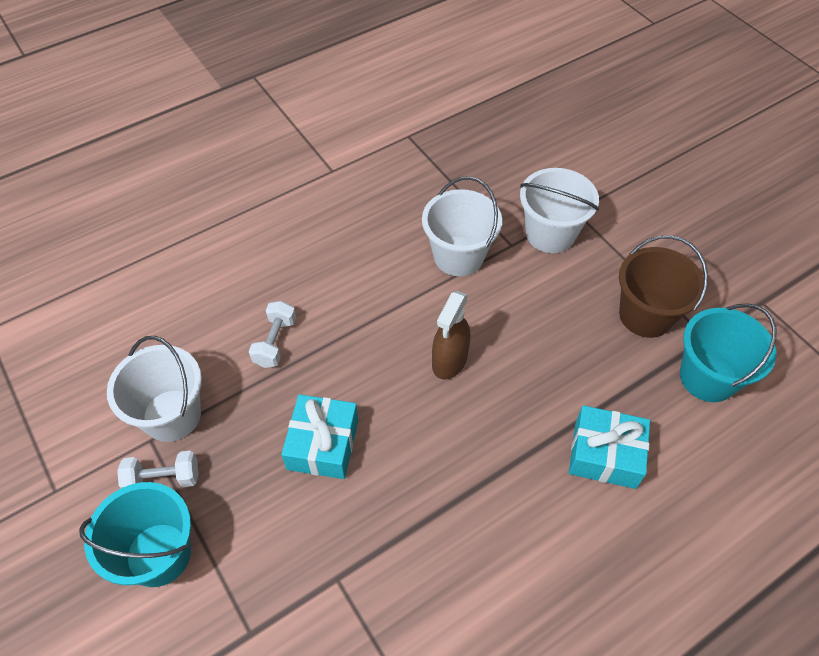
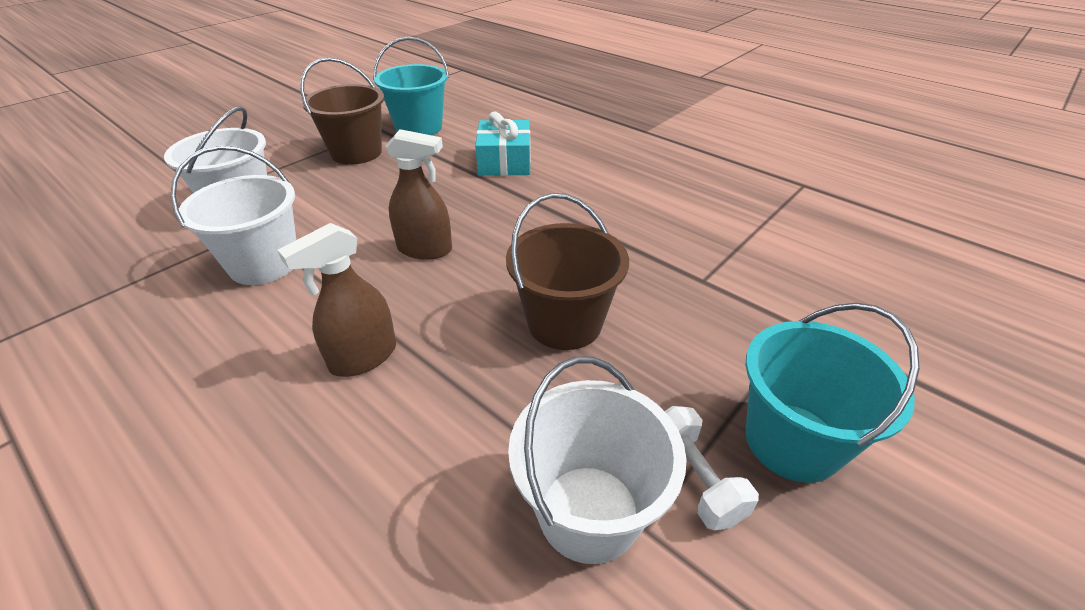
camera: 105 degrees left, 15 degrees down
white dumbbell [249,301,296,368] -> none
turquoise gift [281,394,358,479] -> brown bucket [506,193,629,350]
none -> brown spray bottle [278,223,396,377]

